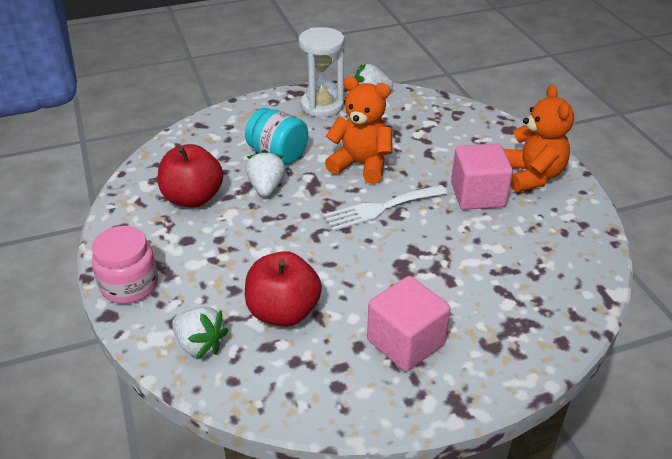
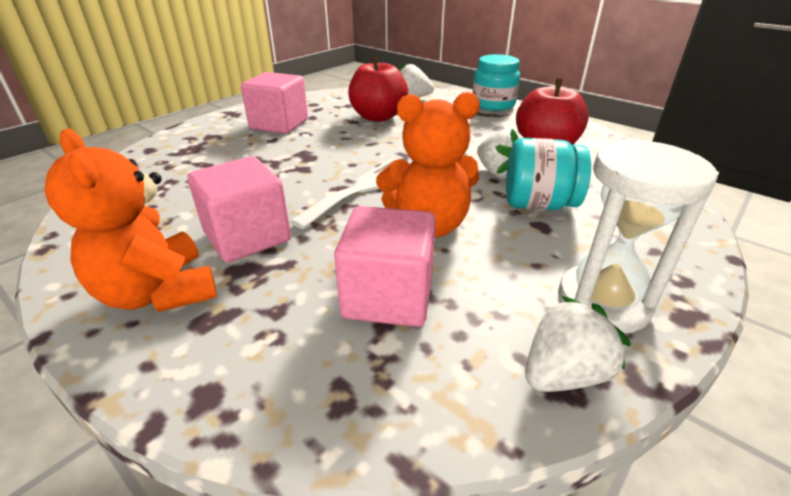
camera: 150 degrees right, 5 degrees down
pink jar [92,226,158,304] -> turquoise jar [472,54,520,111]
none -> pink cube [334,206,436,327]

